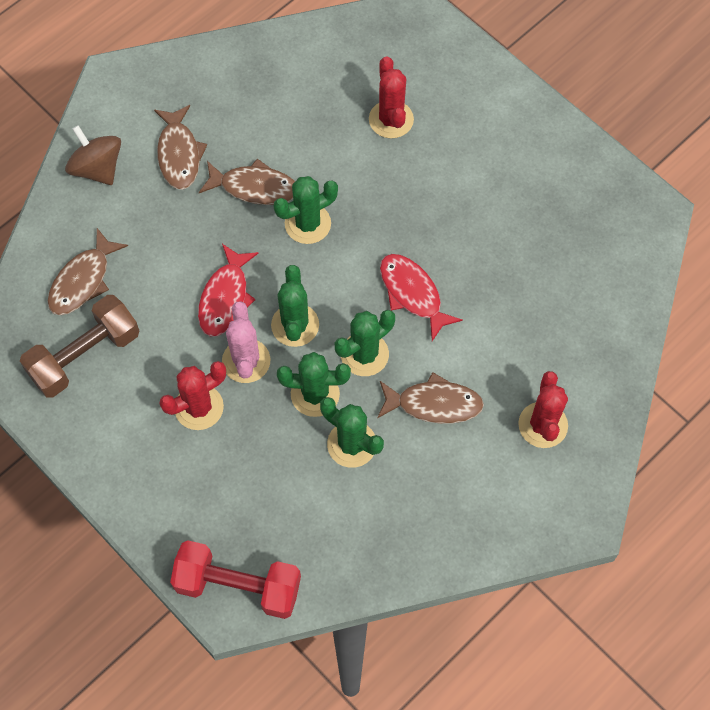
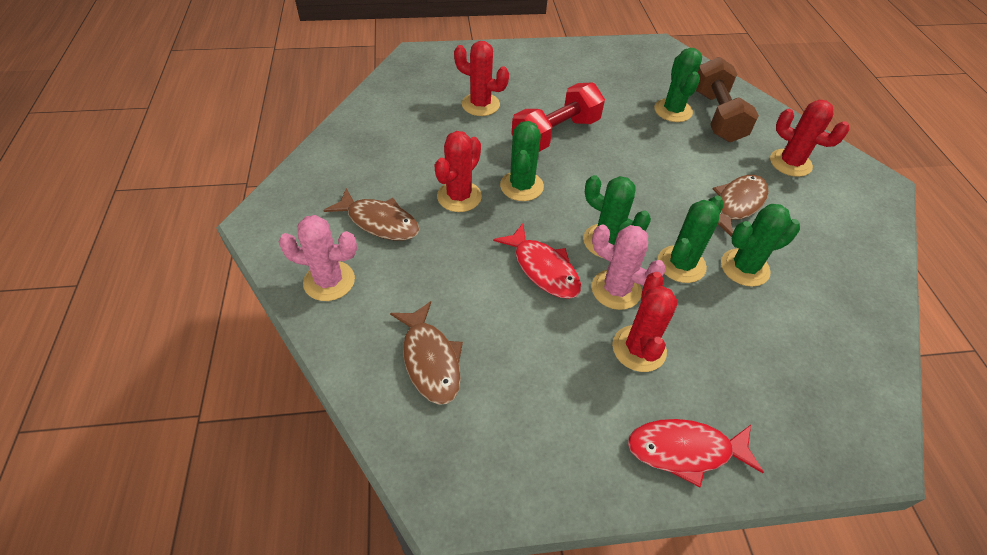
camera: 55 degrees left, 15 degrees down
brown dumbbell [20,295,139,398] -> brown dumbbell moved to [696,57,759,142]
brown spinning top [65,125,121,185] -> pink cactus [279,215,357,301]
red dumbbell [170,540,301,619] -> red dumbbell moved to [512,82,605,152]
brown fish [199,159,295,205] -> red cactus [434,131,482,212]
green cactus [335,310,395,376] -> green cactus moved to [654,48,702,122]
red fish [380,254,463,341] -> red fish moved to [628,419,764,487]

